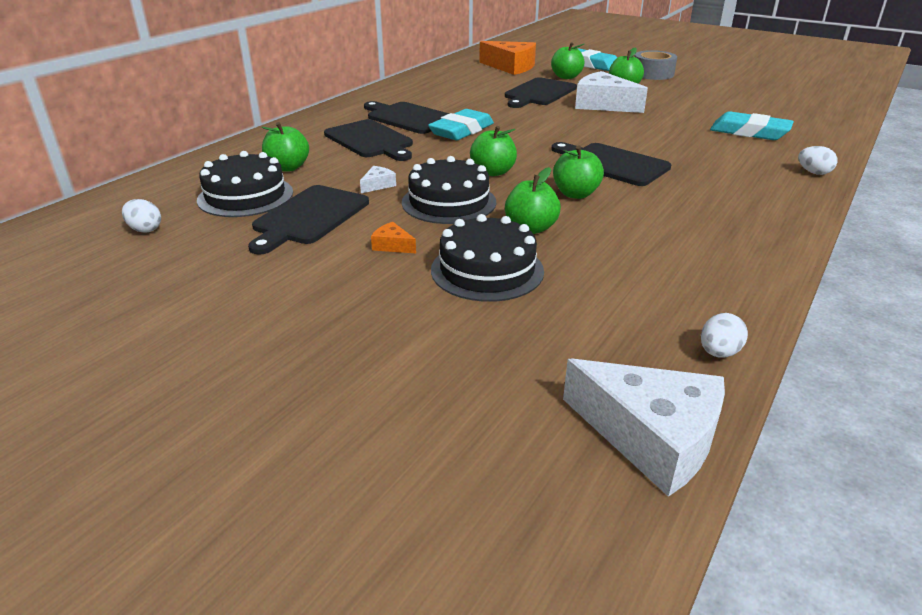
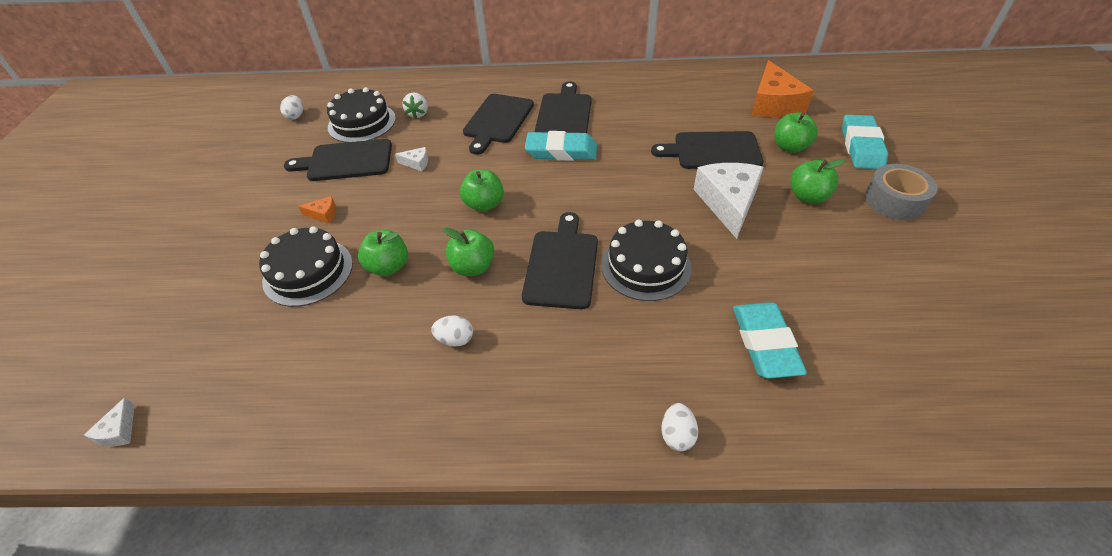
camera: 60 degrees right, 15 degrees up
green apple [262,122,309,172] -> white strawberry [402,92,428,119]
orange cheese [371,222,416,253] -> orange cheese turned 90 degrees clockwise [298,196,336,223]
black cake [402,156,496,224] -> black cake moved to [601,220,692,301]
white cheese [563,358,725,497] -> white cheese [84,397,135,446], size x0.43
white egg [701,313,748,358] -> white egg moved to [431,315,473,347]

